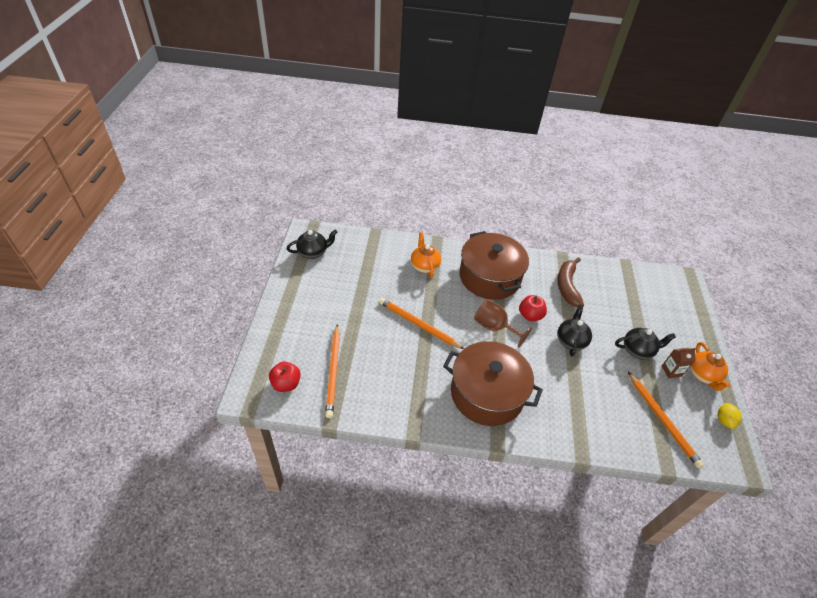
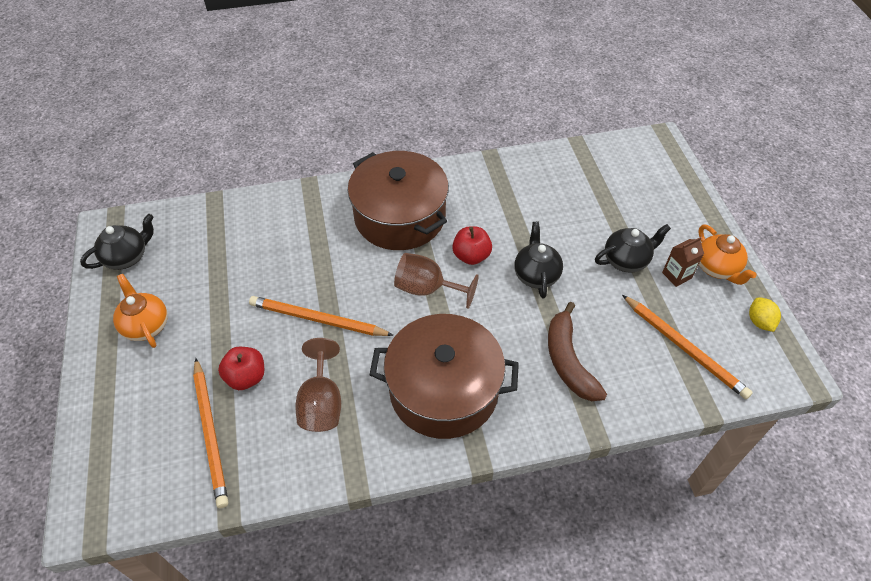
camera: 15 degrees left, 5 degrees up
red apple [269,362,301,392] -> red apple moved to [218,347,264,390]
orange teapot [411,232,441,278] -> orange teapot moved to [113,274,167,348]
brown banana [557,257,584,307] -> brown banana moved to [548,302,607,401]
none -> brown goblet [295,338,341,432]

